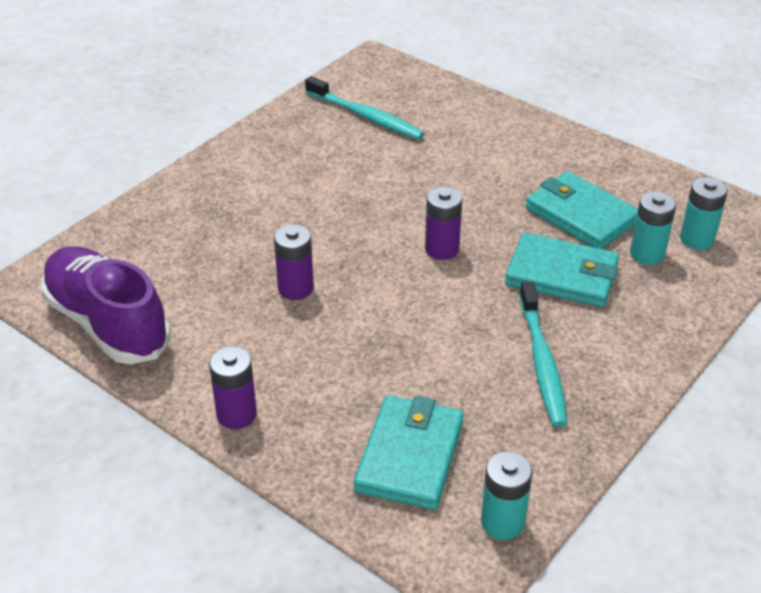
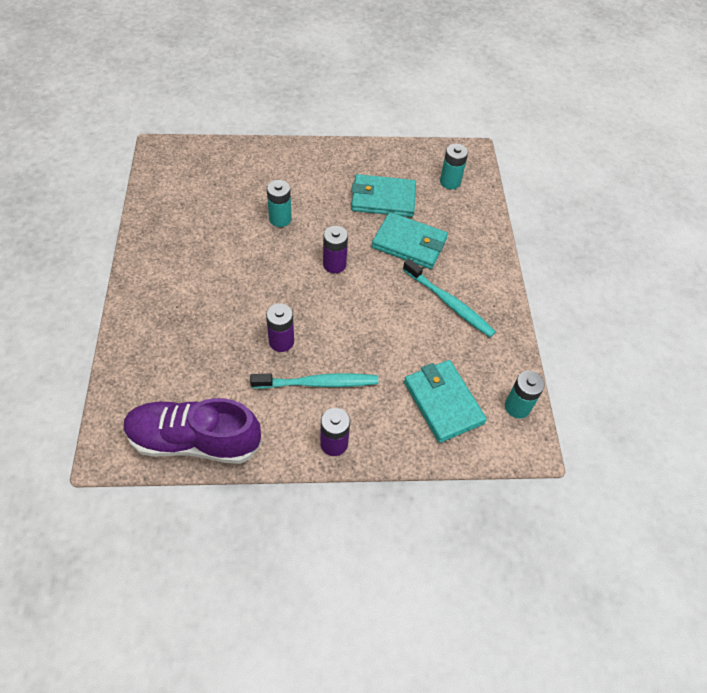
camera: 45 degrees left, 15 degrees up
turquoise toothbrush [305,76,425,140] -> turquoise toothbrush moved to [250,373,378,389]
turquoise wallet [505,233,619,307] -> turquoise wallet turned 45 degrees clockwise [372,212,448,269]
turquoise battery [630,192,676,265] -> turquoise battery moved to [267,180,292,227]

